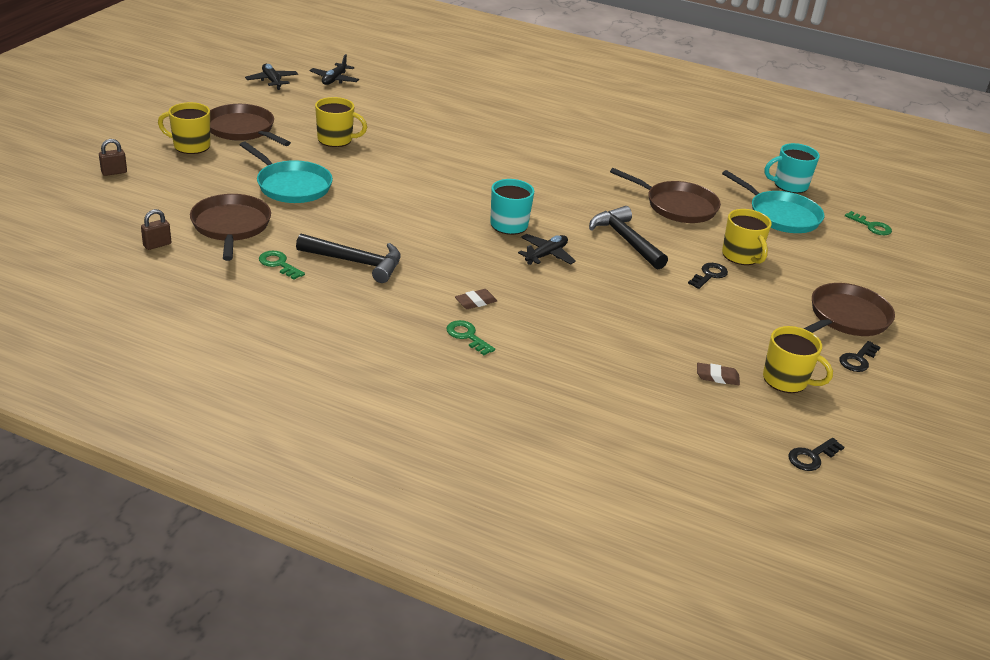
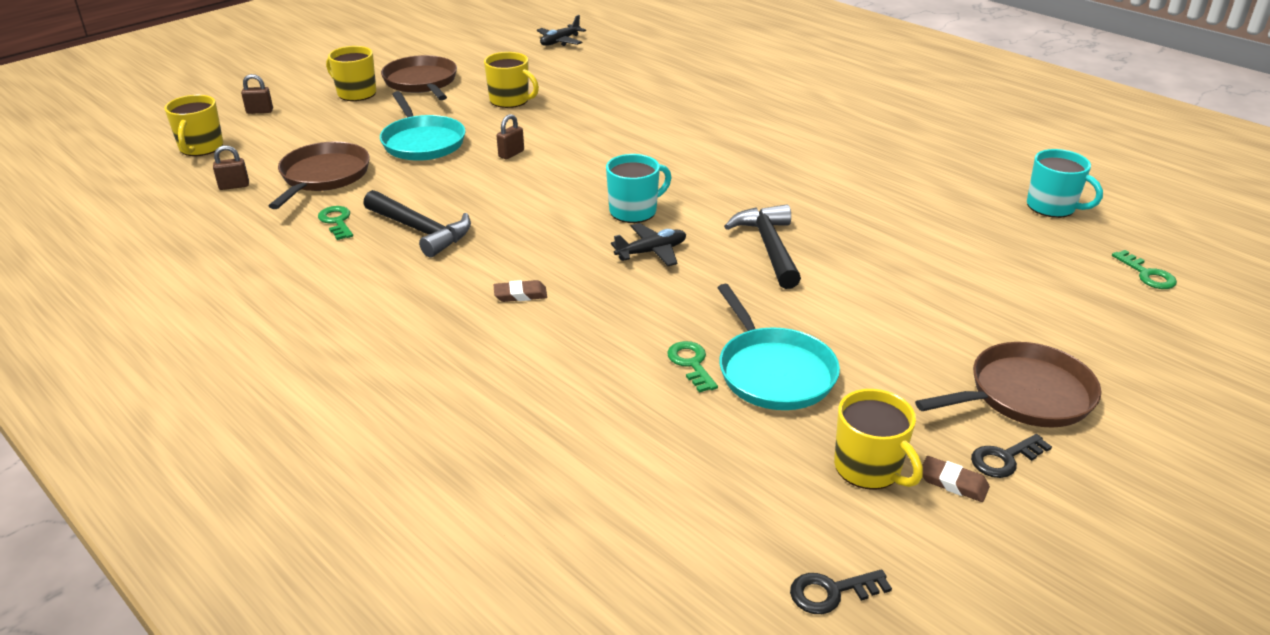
camera: 25 degrees right, 0 degrees up
black plane [245,64,298,90] -> none
green key [447,320,495,355] -> green key moved to [667,341,718,393]
brown pan [610,168,721,223] -> none
black key [688,263,728,289] -> none
brown eraser [697,363,740,385] -> brown eraser moved to [922,456,990,502]
turquoise pan [722,170,824,233] -> turquoise pan moved to [718,284,840,410]
yellow mug [722,209,772,265] -> yellow mug moved to [165,95,223,156]
turquoise mug [765,143,820,193] -> turquoise mug turned 150 degrees counterclockwise [1027,149,1103,218]
none -> brown padlock [497,114,524,160]

